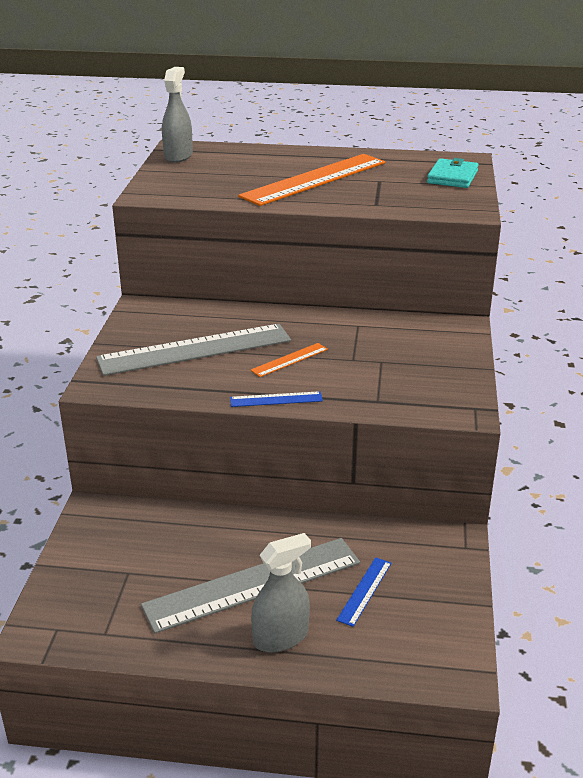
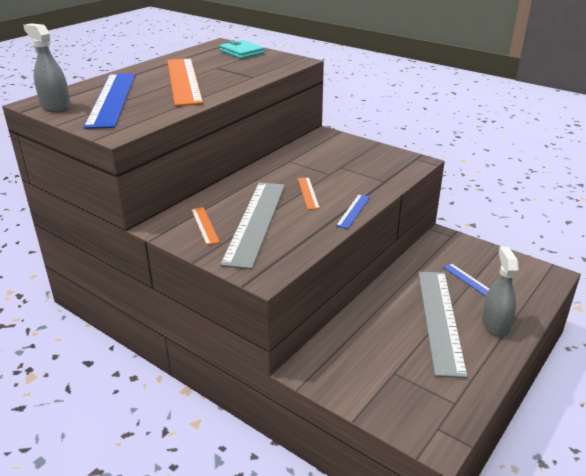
camera: 60 degrees left, 0 degrees up
none -> blue ruler [84,73,135,129]
none -> orange ruler [191,207,220,245]

